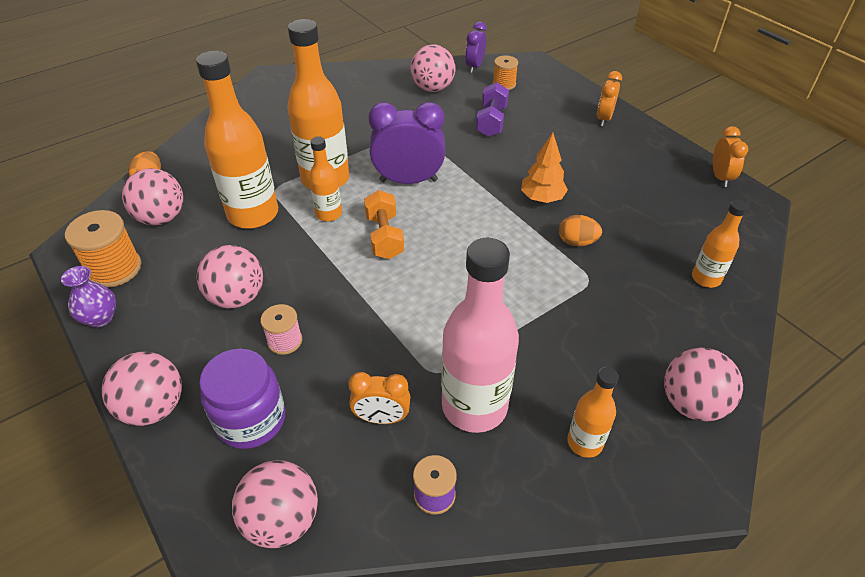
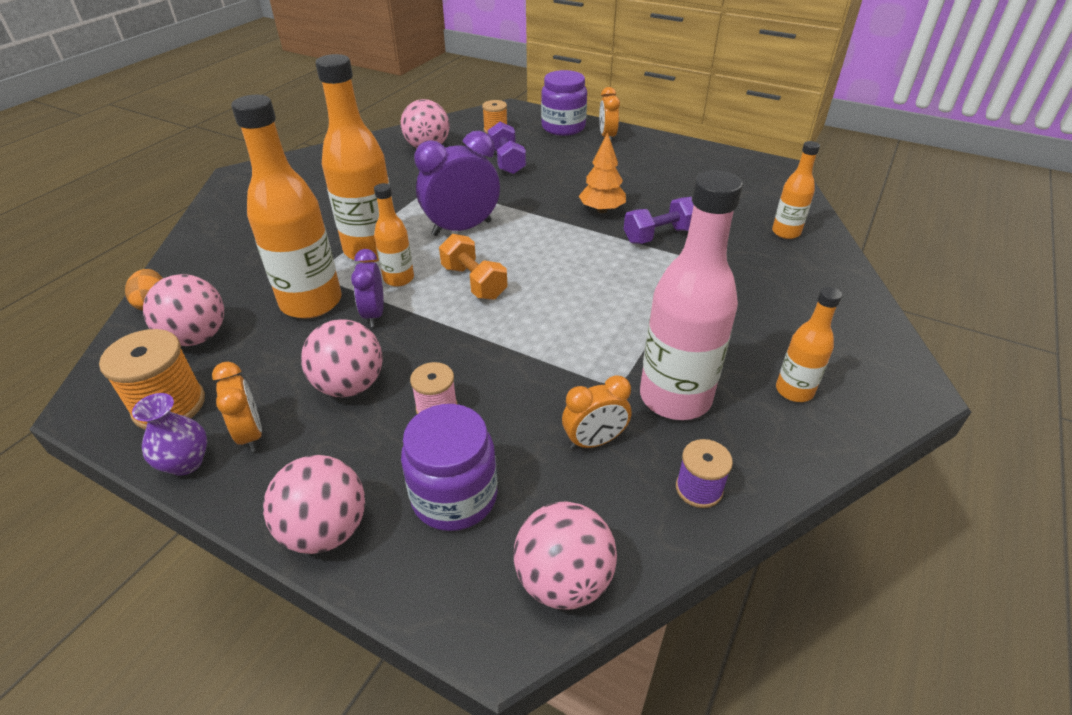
camera: 25 degrees left, 5 degrees down
purple clock [465,22,486,73] -> purple clock moved to [351,249,384,327]
orange egg [559,215,602,246] -> purple dumbbell [624,197,694,244]
pink ball [664,348,743,421] -> none
orange clock [713,126,748,187] -> orange clock moved to [212,362,262,452]
none -> purple jar [541,70,587,136]

